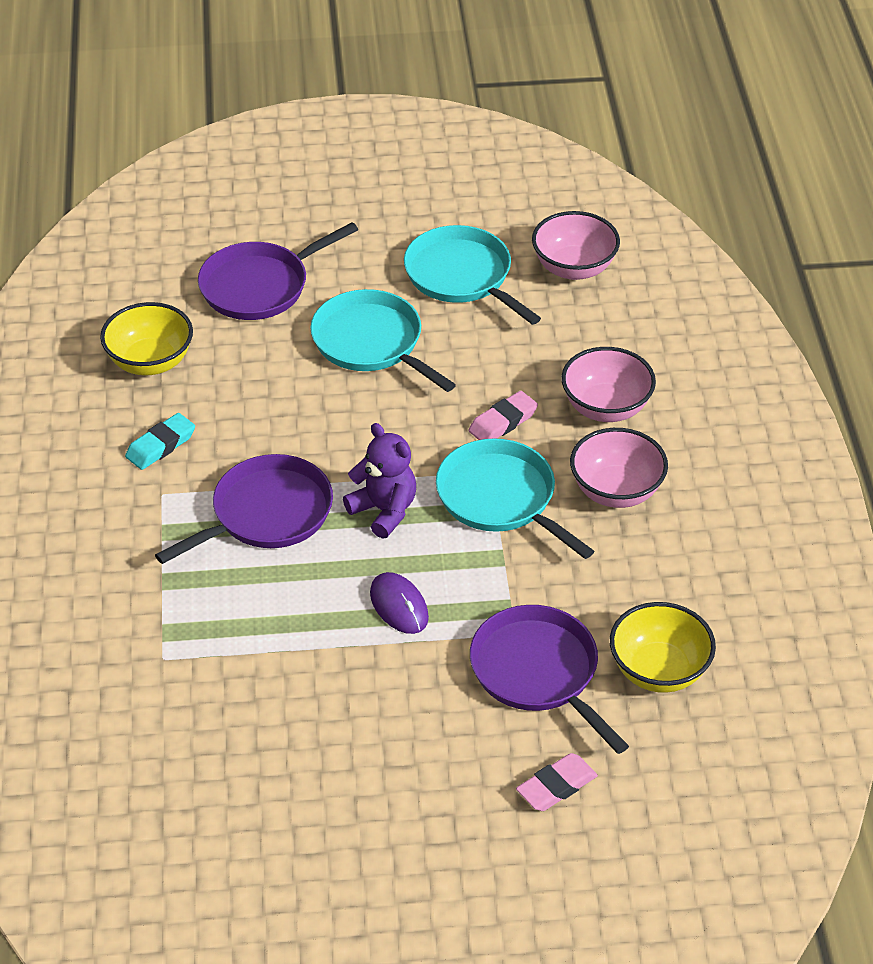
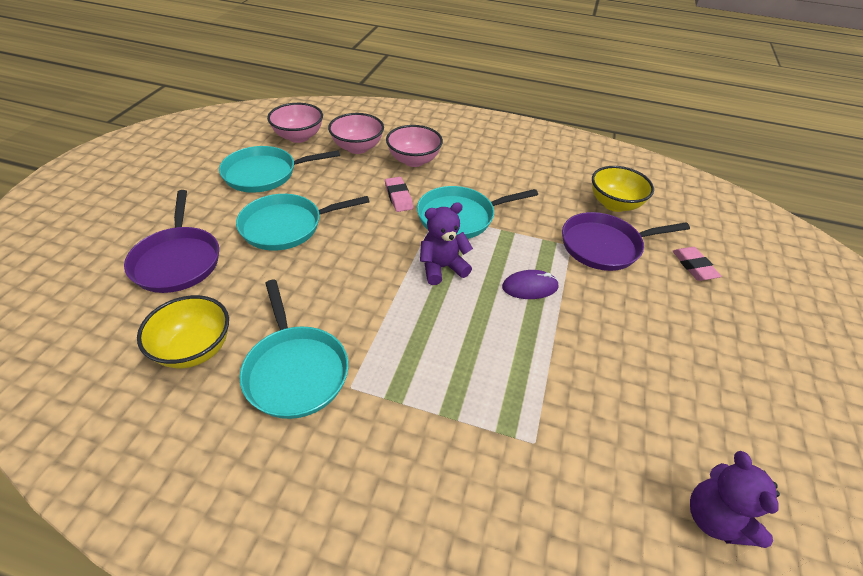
camera: 70 degrees left, 0 degrees up
turquoise eraser [125,413,195,470] -> turquoise pan [239,280,349,419]
purple pan [155,454,333,564] -> none
pink bowl [570,428,668,508] -> pink bowl moved to [328,113,384,154]
none -> purple teddy bear [690,451,780,548]

